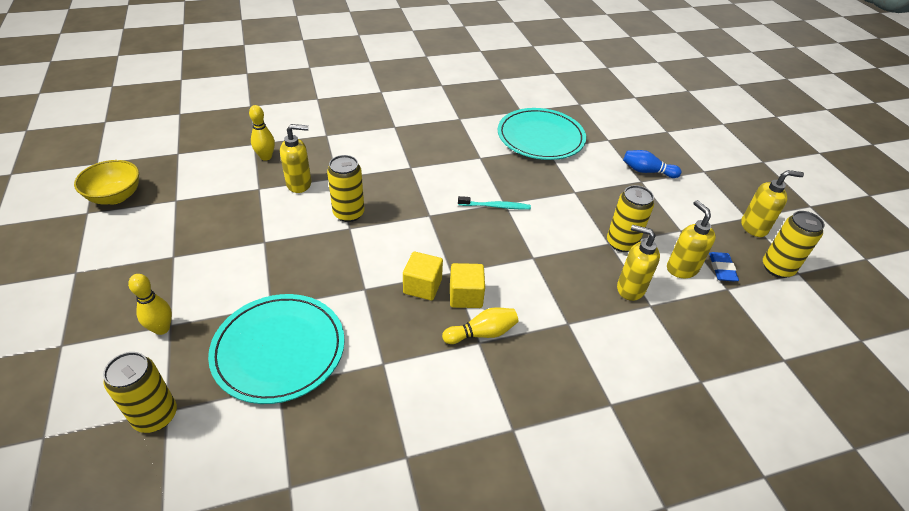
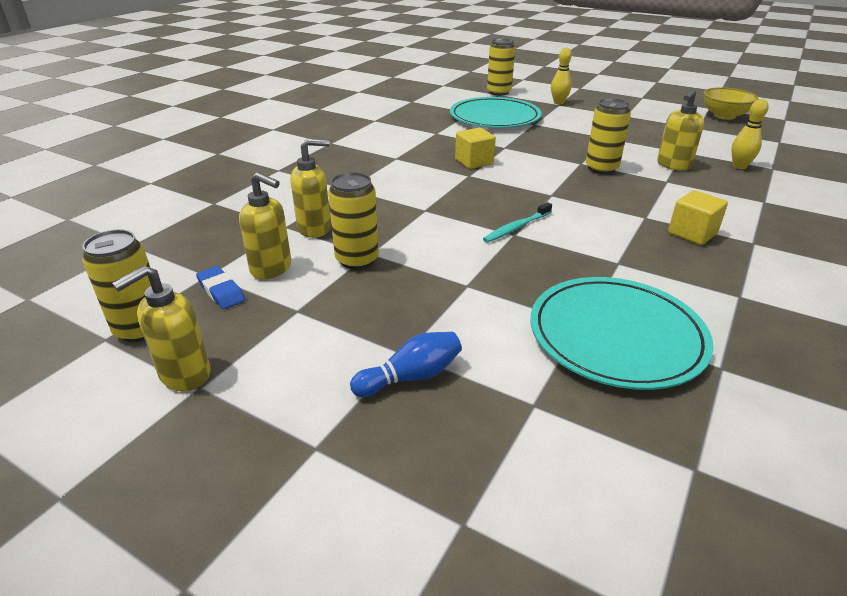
camera: 140 degrees right, 10 degrees down
yellow bowling pin [442,307,518,344] -> none
yellow cube [450,263,485,308] -> yellow cube moved to [668,190,728,245]

